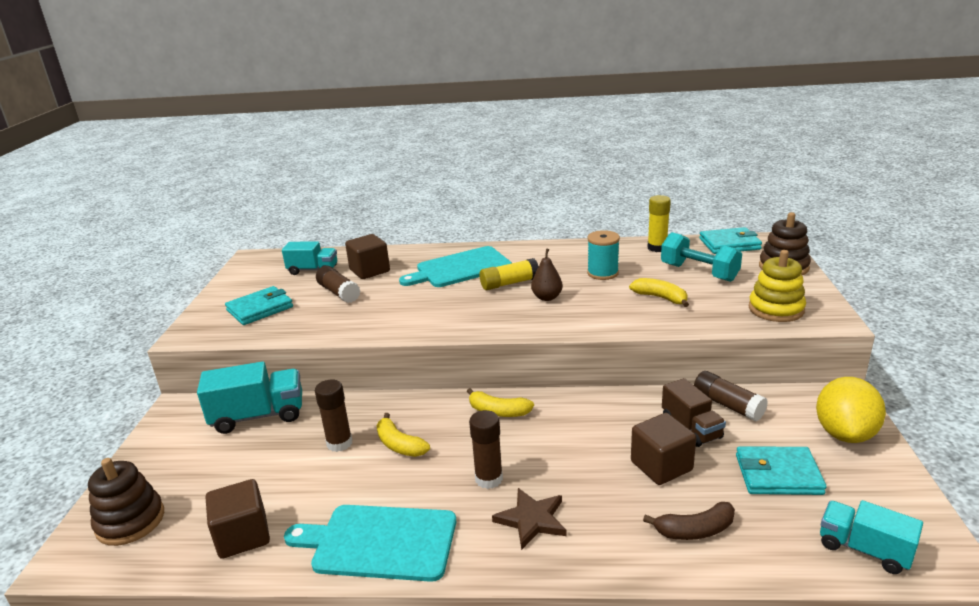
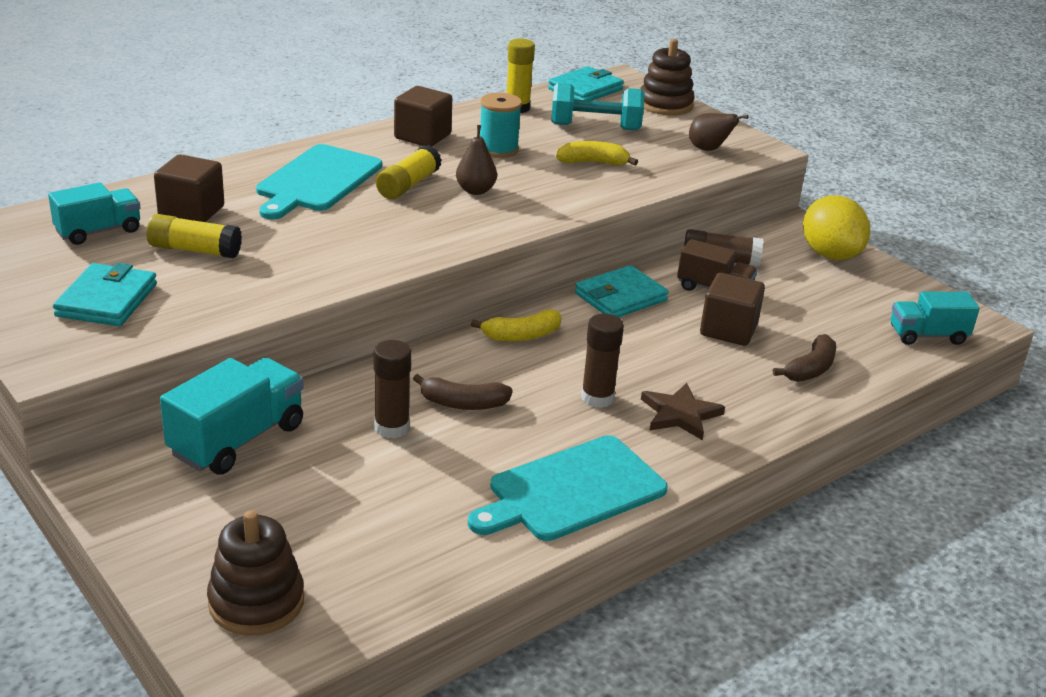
camera: 45 degrees left, 5 degrees up
brown cube [206,479,270,559] -> brown cube moved to [394,86,452,147]
brown glue stick [316,266,360,303] -> yellow glue stick [146,214,242,259]
yellow banana [376,413,430,457] -> brown banana [413,374,513,410]
turquoise wallet [736,446,827,495] -> turquoise wallet moved to [575,265,669,317]
yellow stacking toy [749,250,806,322] -> brown pear [689,113,749,151]

